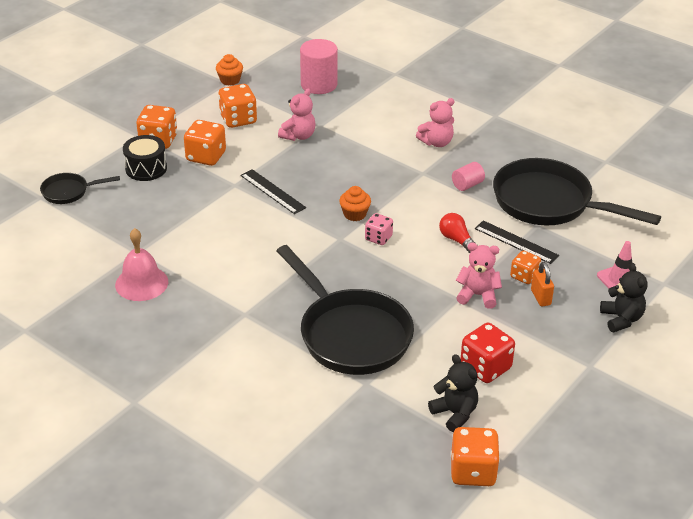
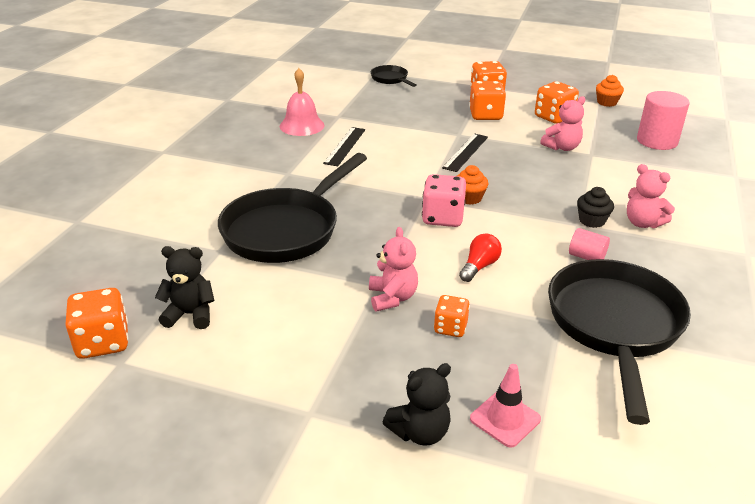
camera: 70 degrees right, 5 degrees down
black drum [123,135,167,181] -> none
pink teddy bear [278,88,316,141] -> pink teddy bear turned 45 degrees counterclockwise [540,96,585,151]
pink dice [365,213,393,245] -> pink dice [422,174,466,227], size x1.61
black teddy bear [428,354,478,432] -> black teddy bear turned 120 degrees counterclockwise [155,246,214,329]
red dice [460,323,515,383] -> none
black ruler [475,220,559,264] -> black ruler moved to [323,127,365,166]
orange padlock [531,262,554,307] -> none
none -> black cupcake [577,187,614,228]

